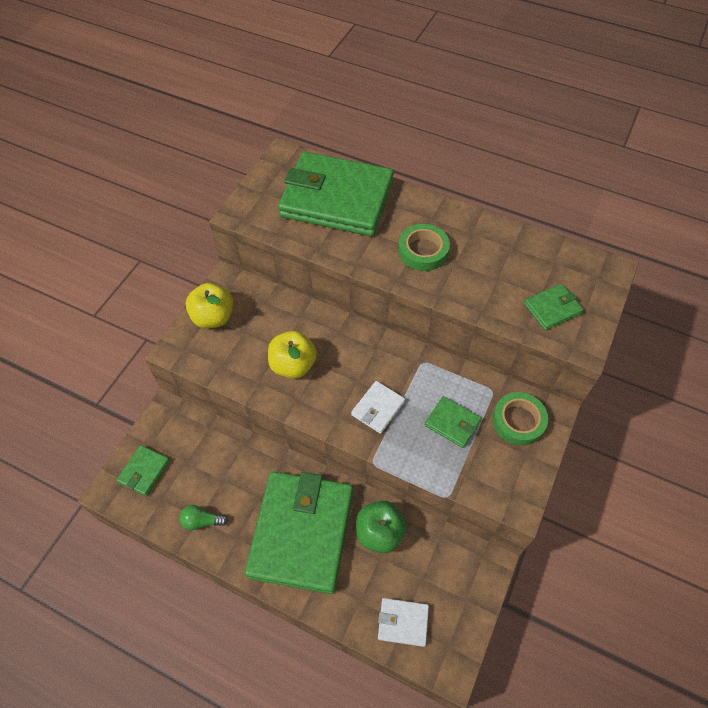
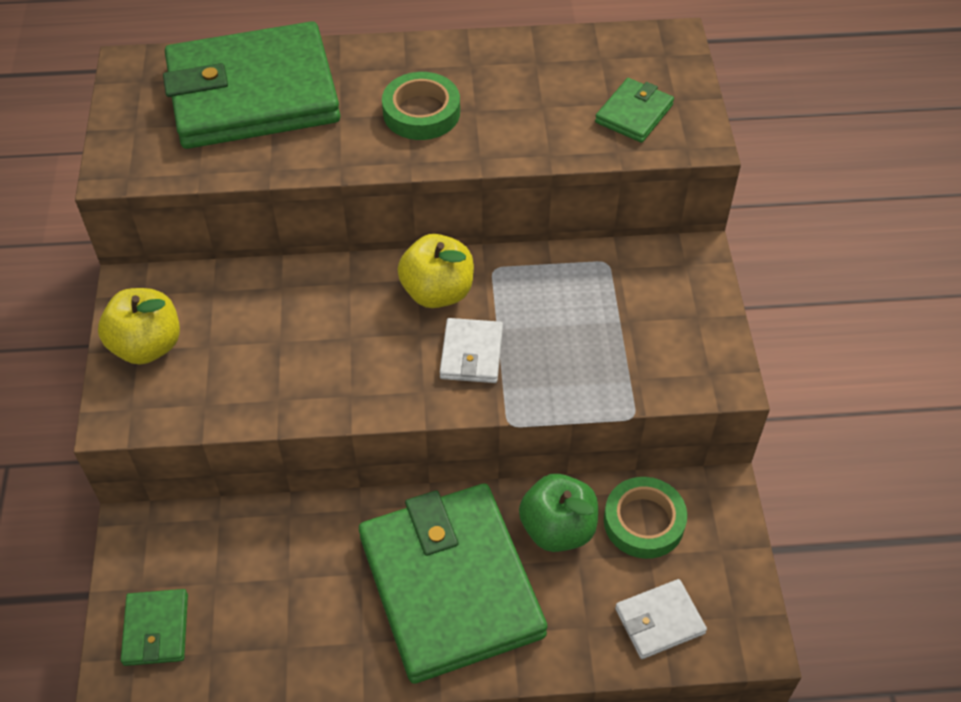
camera: 30 degrees left, 5 degrees down
green light bulb [179,505,228,530] -> none
yellow apple [268,331,317,379] -> yellow apple moved to [398,234,474,308]
green wallet [425,396,481,448] -> none
green tape [492,392,548,446] -> green tape moved to [604,477,687,559]

